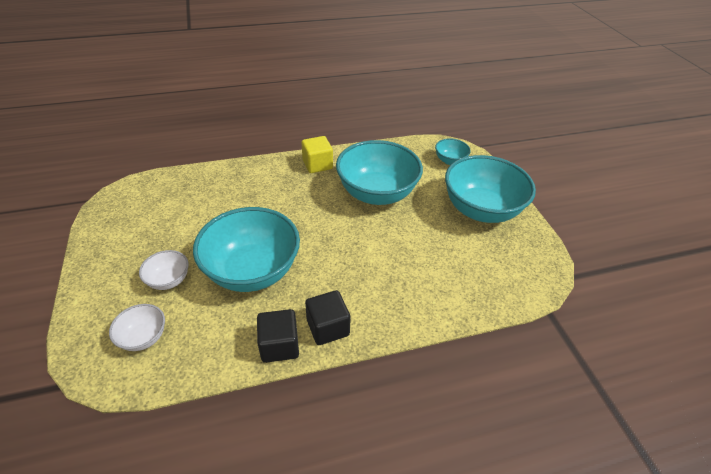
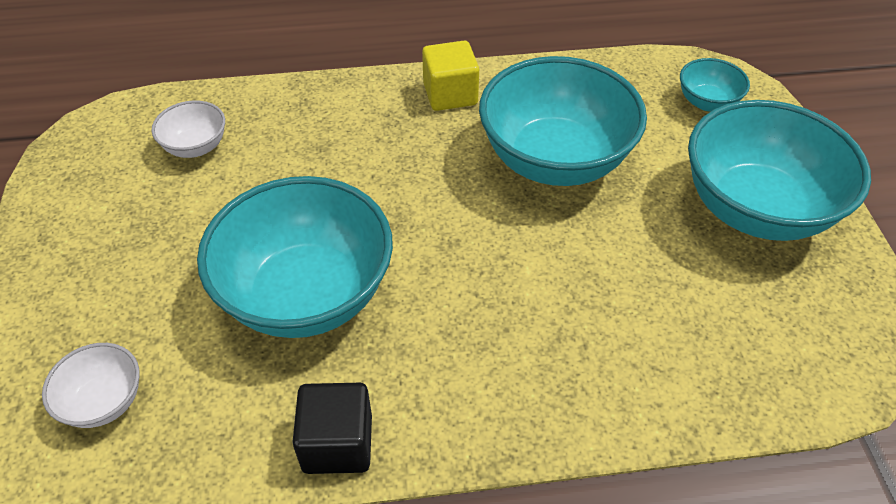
camera: 10 degrees right, 5 degrees up
white bowl [139,250,189,290] -> white bowl moved to [151,100,225,158]
black cube [305,290,351,345] -> none

